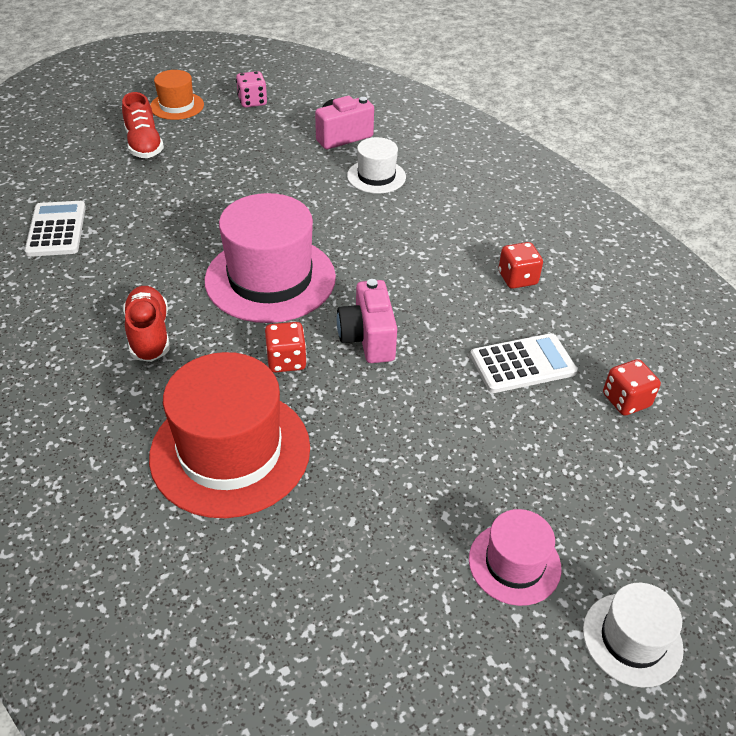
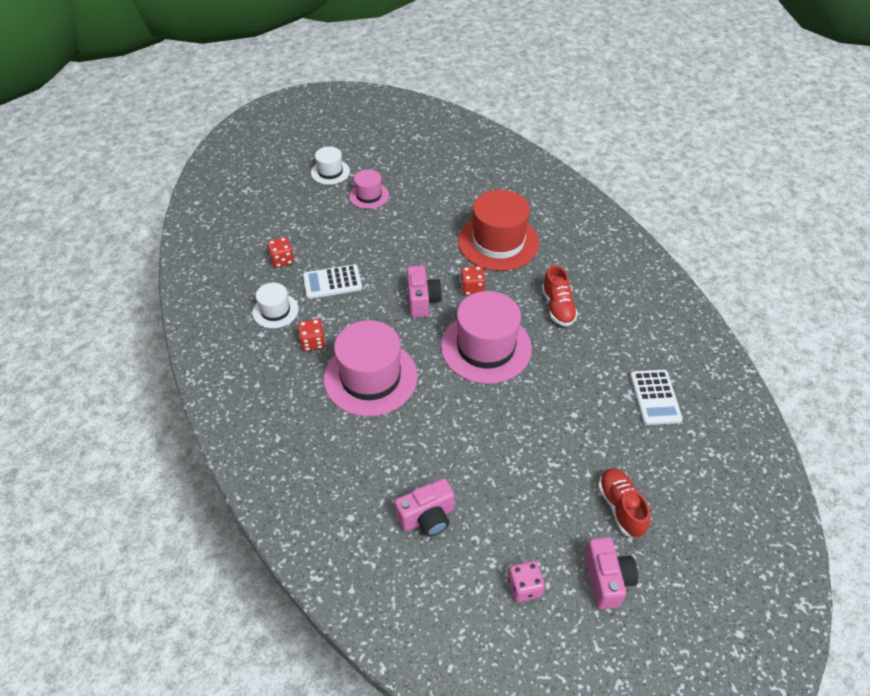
camera: 175 degrees left, 5 degrees up
orange hat [150,70,204,120] -> pink camera [584,537,638,610]
white hat [347,137,406,194] -> white hat moved to [252,283,299,328]
none -> pink hat [324,320,418,417]

